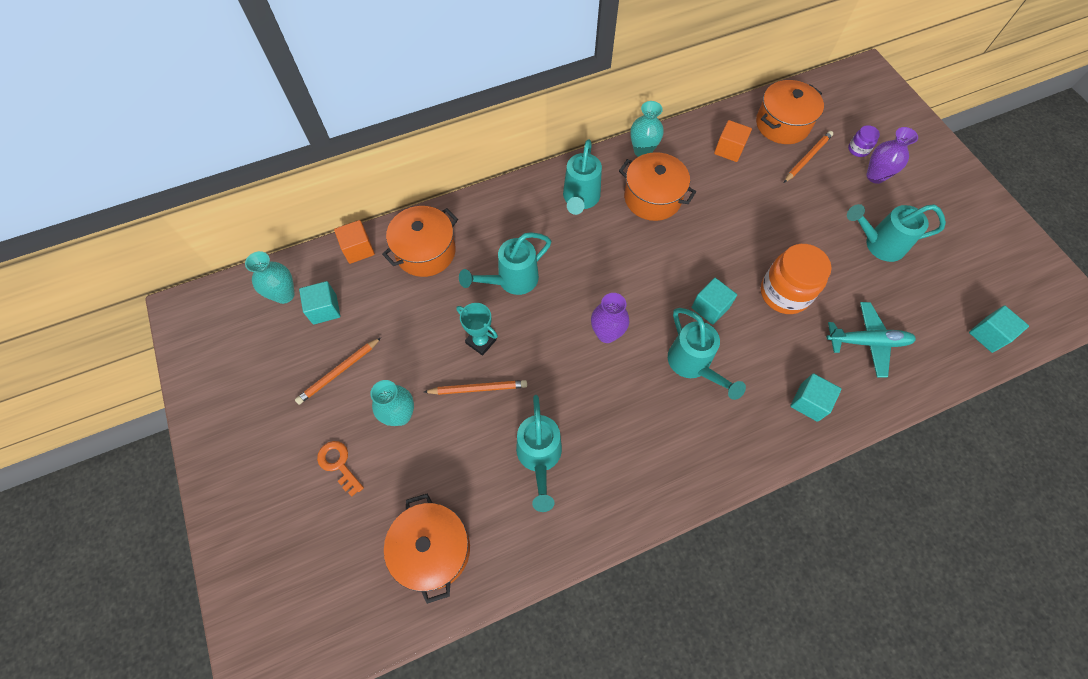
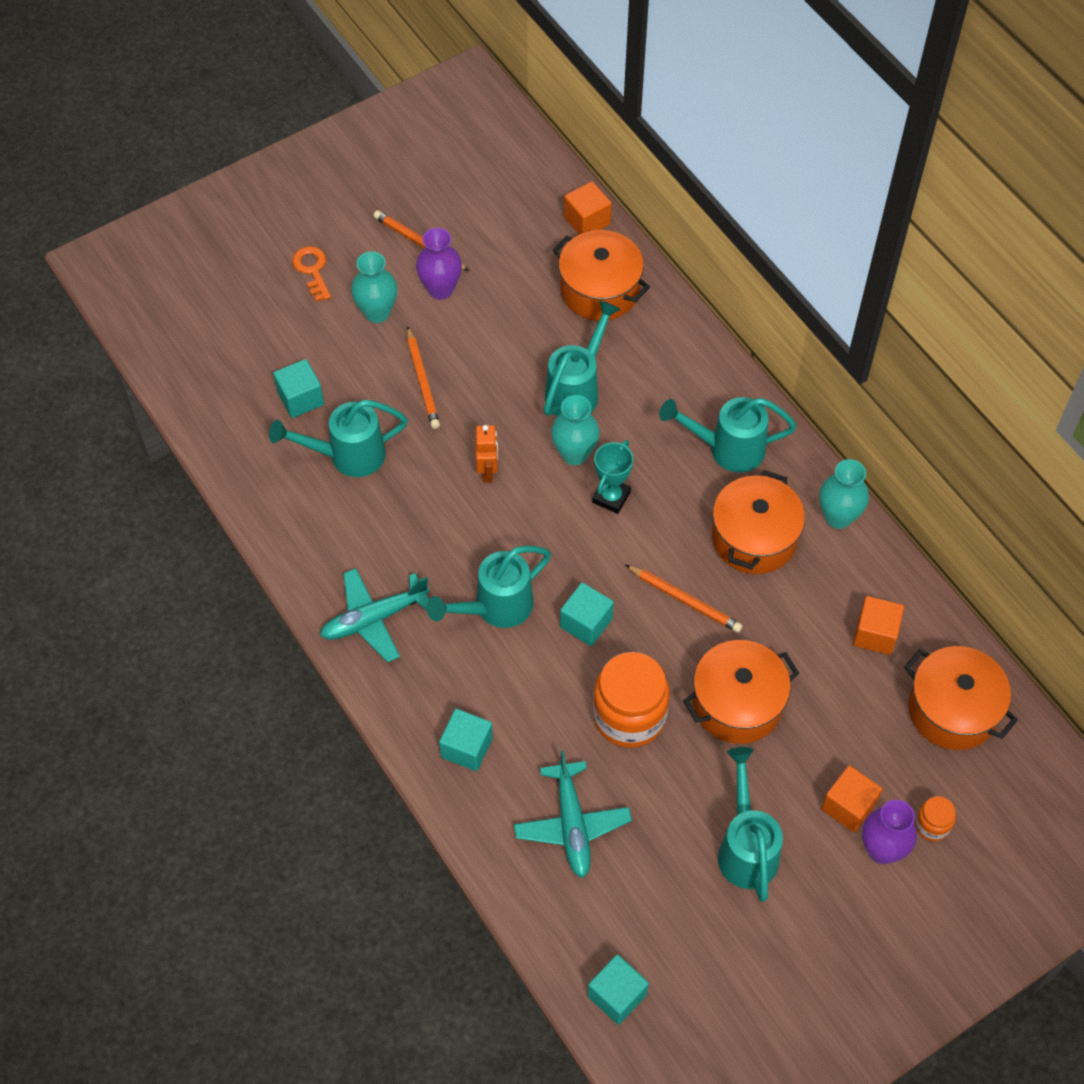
camera: 80 degrees right, 5 degrees down
turquoise vase [245,251,295,304] -> turquoise vase moved to [551,395,600,465]
turquoise cube [299,281,341,325] -> turquoise cube moved to [273,359,324,418]
orange key [317,441,364,497] -> orange key turned 60 degrees counterclockwise [292,246,331,302]
orange pot [384,494,470,604] -> orange pot moved to [683,640,799,744]
turquoise trophy [456,303,498,356] -> turquoise trophy moved to [592,440,633,514]
turquoise watering can [459,232,551,295] -> turquoise watering can turned 75 degrees clockwise [544,300,620,416]
purple vase [591,293,629,343] -> purple vase moved to [416,228,462,300]
orange pencil [784,131,833,183] -> orange pencil moved to [626,565,743,633]
purple jar [848,125,880,157] -> orange jar [915,796,956,841]
none -> turquoise plane [320,568,430,662]
none -> orange robot [475,425,498,483]
none -> orange cube [821,765,883,832]

